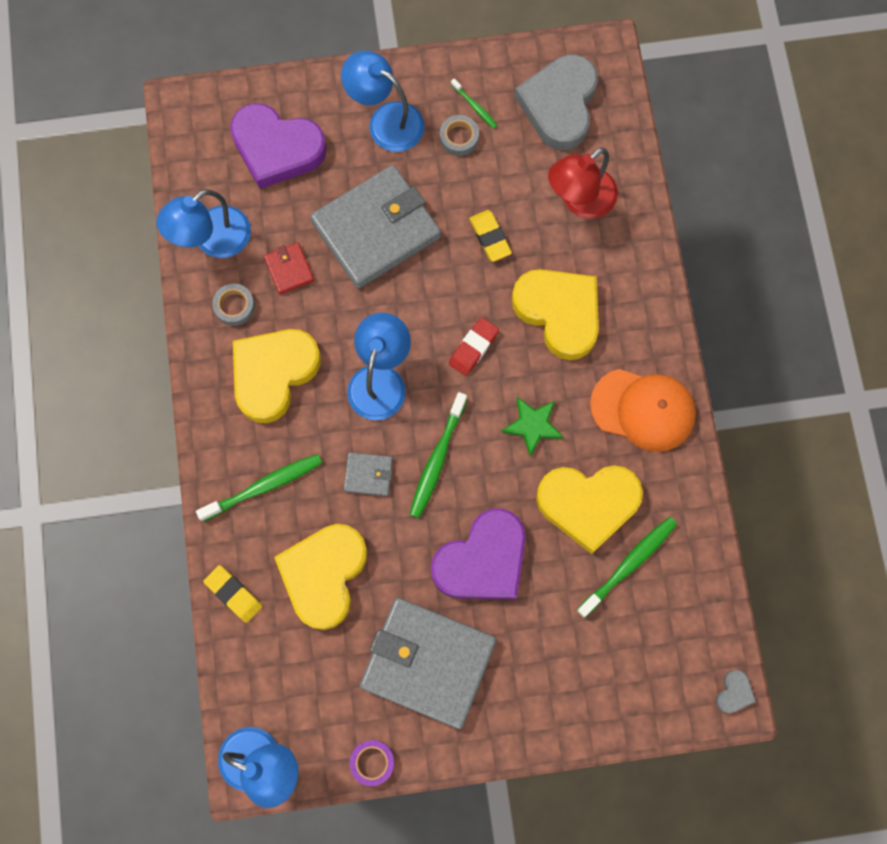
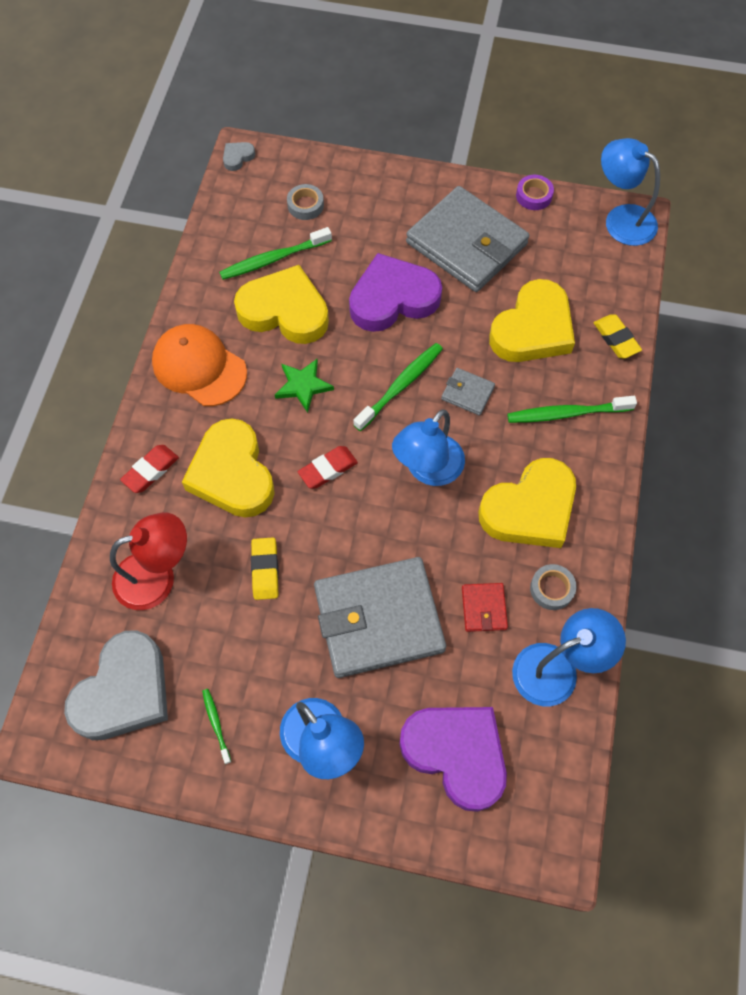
camera: 160 degrees left, 10 degrees down
grey tape [440,115,479,156] -> grey tape moved to [287,184,324,220]
none -> red eraser [120,445,179,493]

